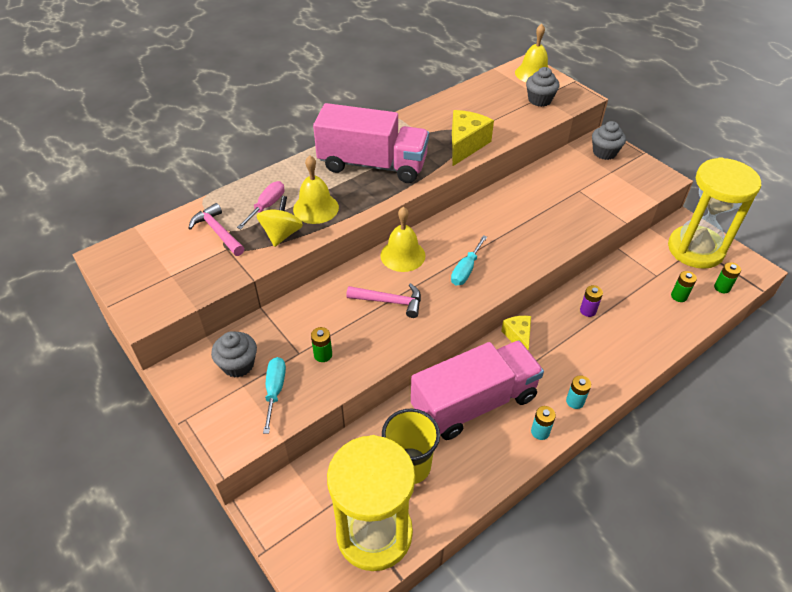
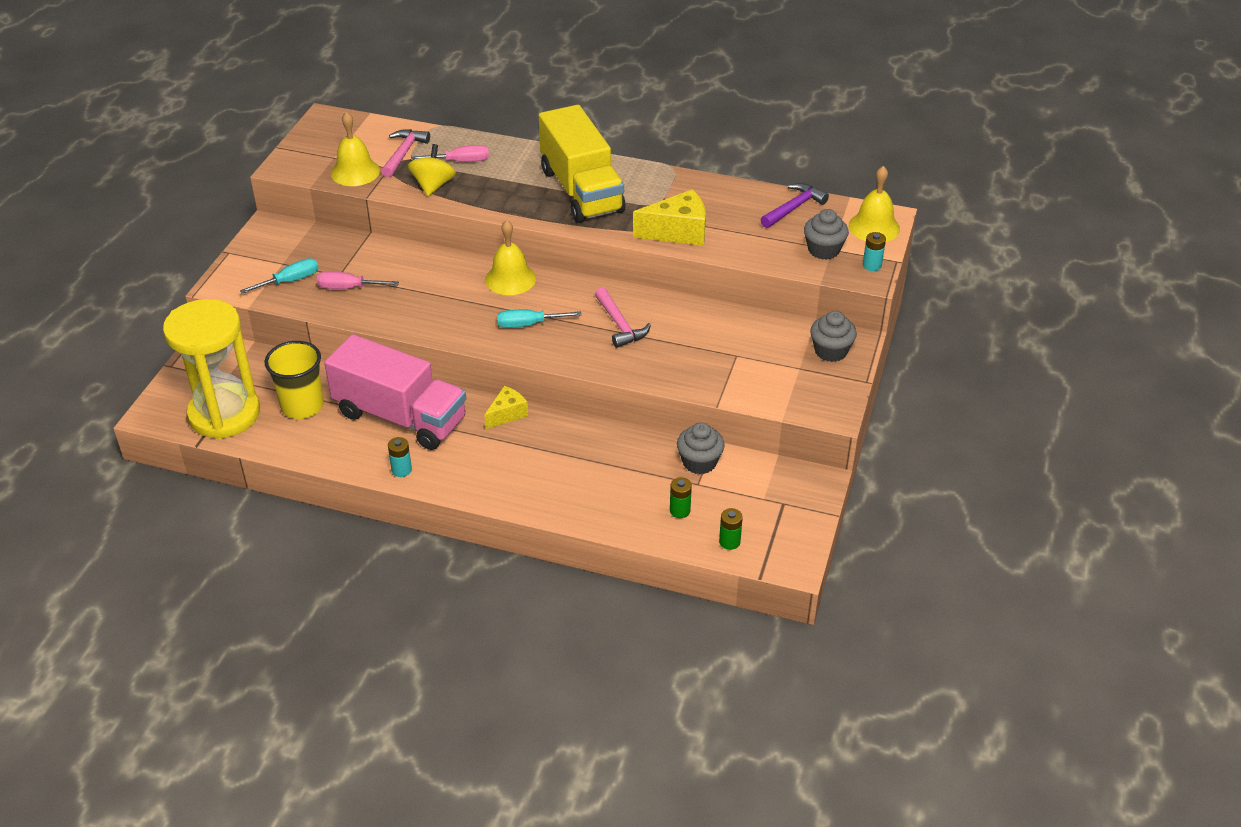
camera: 55 degrees right, 5 degrees down
grey cupcake [211,331,257,378] -> grey cupcake moved to [677,423,725,474]
yellow spinning top [256,196,303,247] -> yellow spinning top turned 60 degrees counterclockwise [408,144,456,196]
yellow bell [293,155,339,224] -> yellow bell moved to [331,112,380,186]
green battery [311,327,332,362] -> pink screwdriver [317,271,399,289]
pink truck [313,103,429,183] -> yellow truck [539,105,626,223]
pink hammer [346,283,421,318] -> pink hammer moved to [595,287,651,348]
turquoise battery [566,375,591,409] -> turquoise battery moved to [863,232,886,271]
purple battery [580,285,603,317] -> none
yellow hourglass [668,157,761,269] -> none
none -> purple hammer [760,183,829,228]

